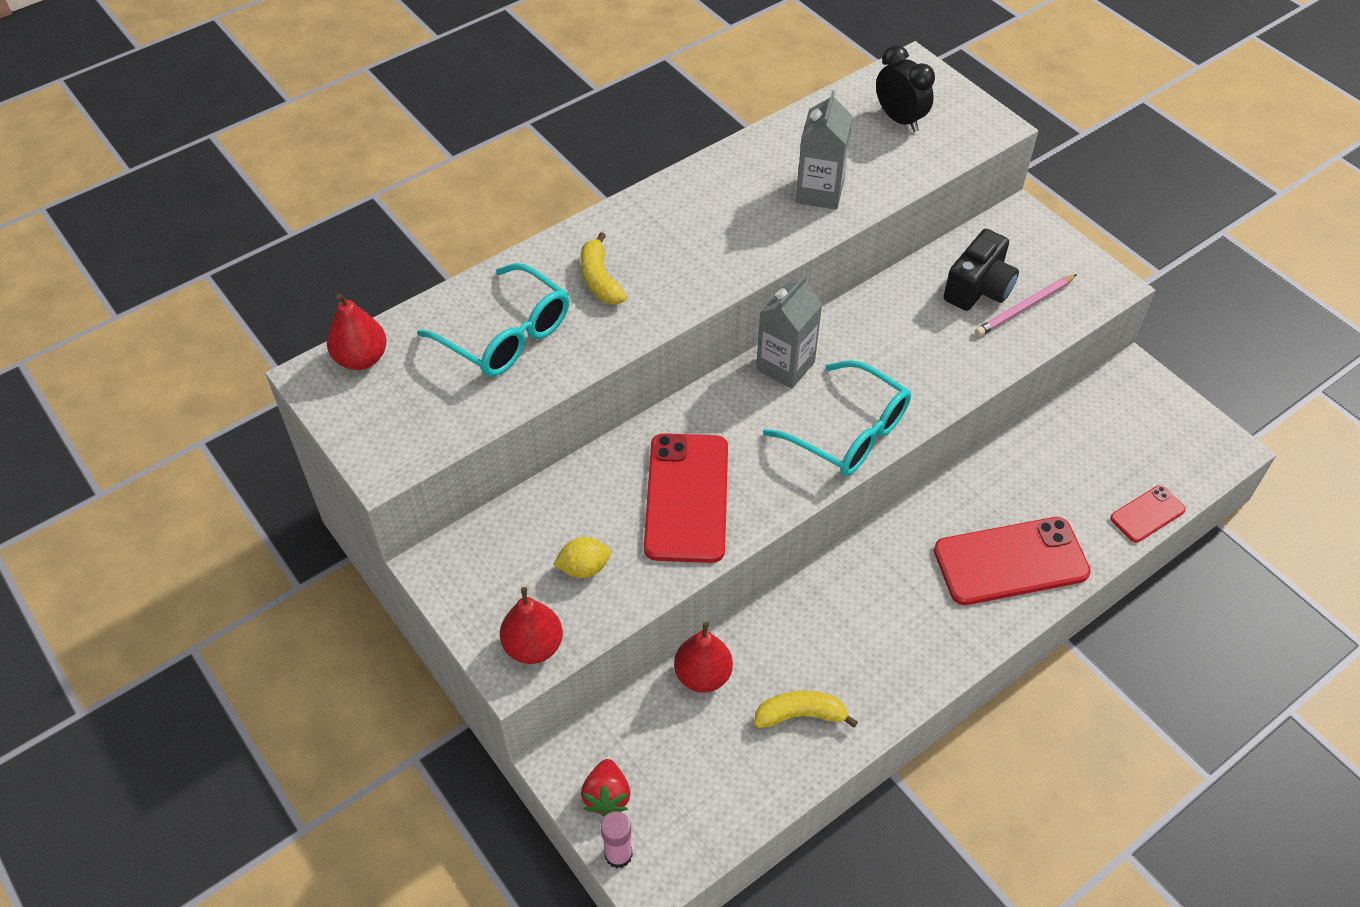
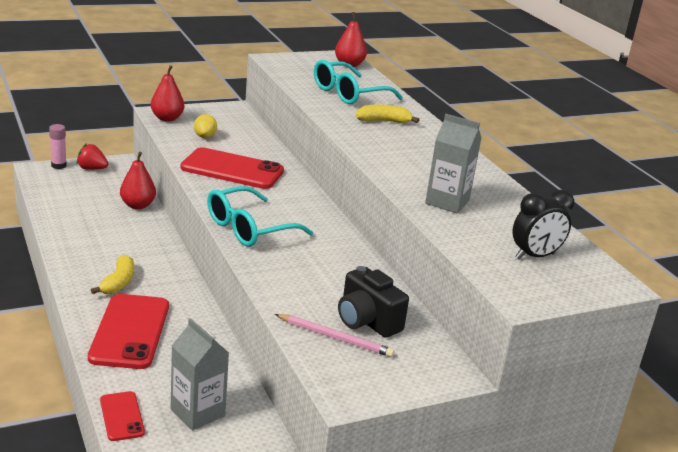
camera: 100 degrees right, 25 degrees down
yellow banana [754,691,858,728] -> yellow banana moved to [91,254,134,294]
grey carton [756,275,822,389] -> grey carton moved to [171,318,229,431]
pink pencil [975,274,1077,336] -> pink pencil turned 135 degrees clockwise [275,314,394,357]

